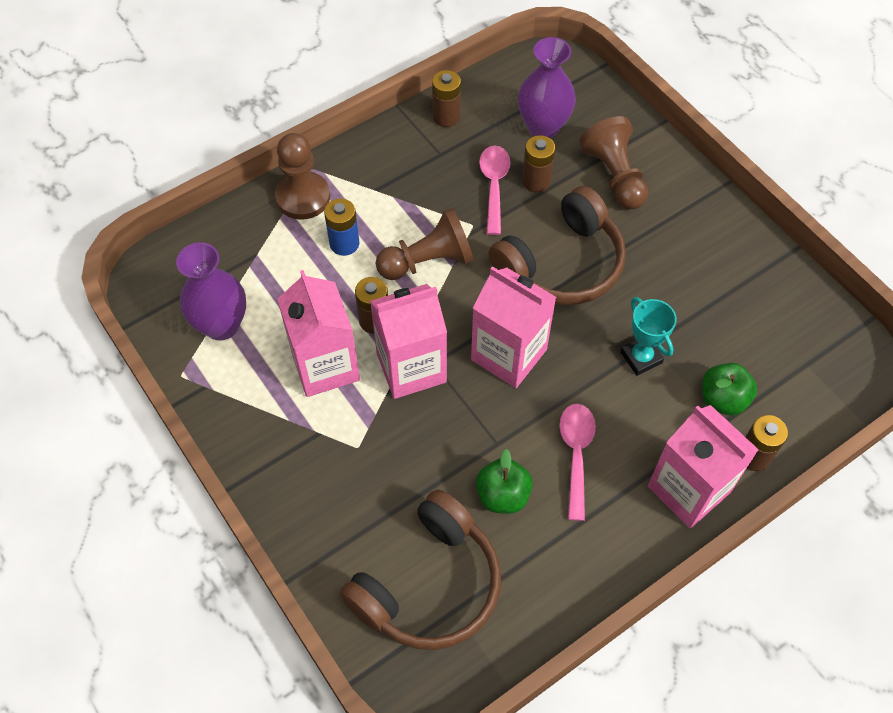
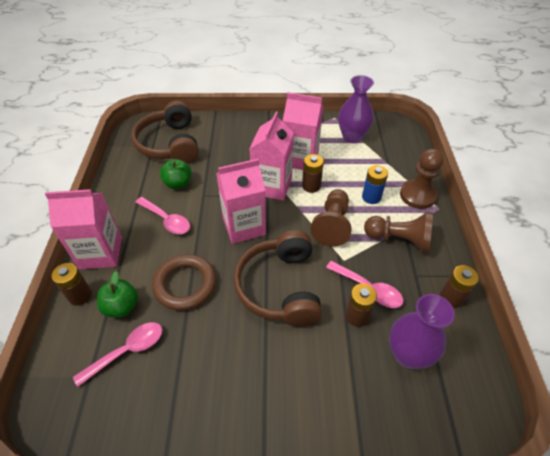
camera: 125 degrees right, 10 degrees down
brown pawn [579,116,648,209] -> brown pawn moved to [364,212,433,253]
turquoise trophy [620,297,677,376] -> brown ring [152,254,216,310]
none -> pink spoon [73,322,162,387]

